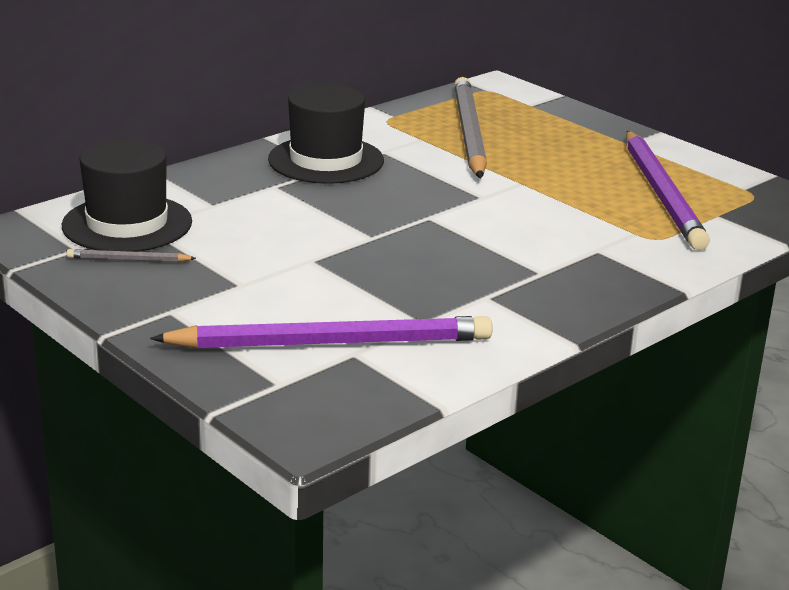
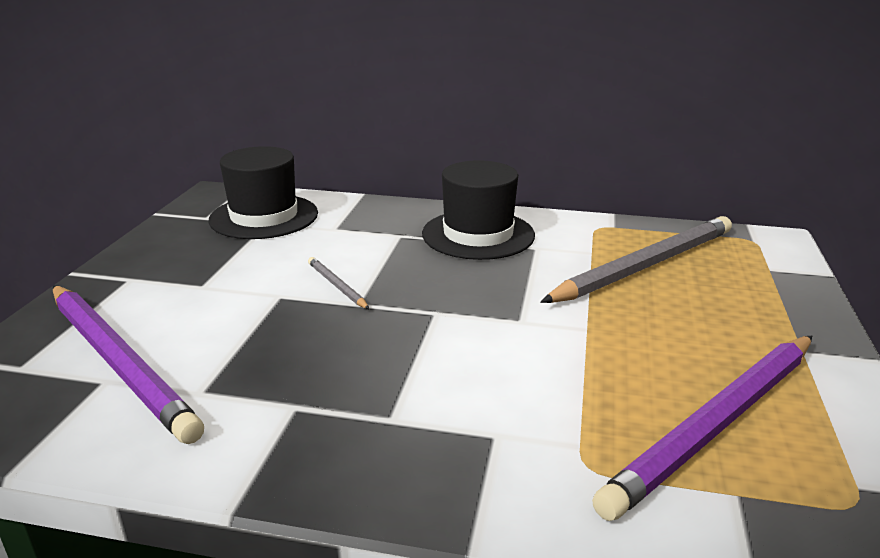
camera: 55 degrees right, 0 degrees up
grey pencil [67,249,196,262] -> grey pencil moved to [308,257,369,309]

